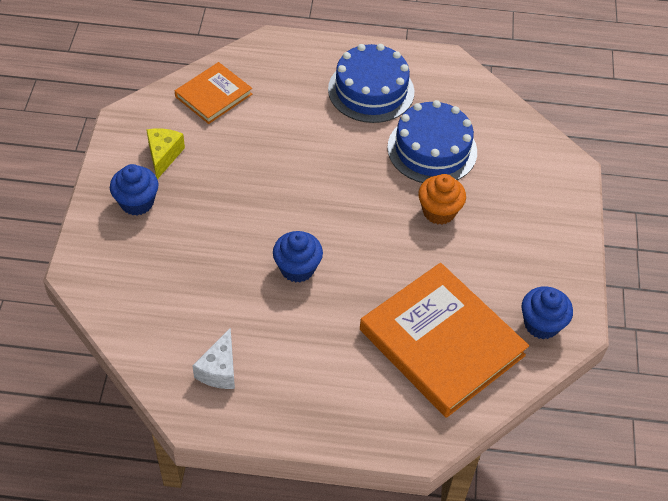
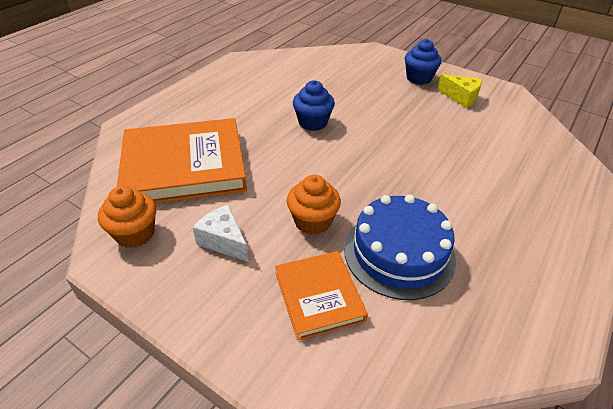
camera: 120 degrees right, 10 degrees down
orange book [175,62,252,124] -> orange book moved to [275,251,368,340]
white cheese [192,328,235,389] -> white cheese moved to [192,204,249,262]
blue cake [328,44,414,123] -> none
blue cupcake [521,286,573,339] -> orange cupcake [98,186,156,248]

